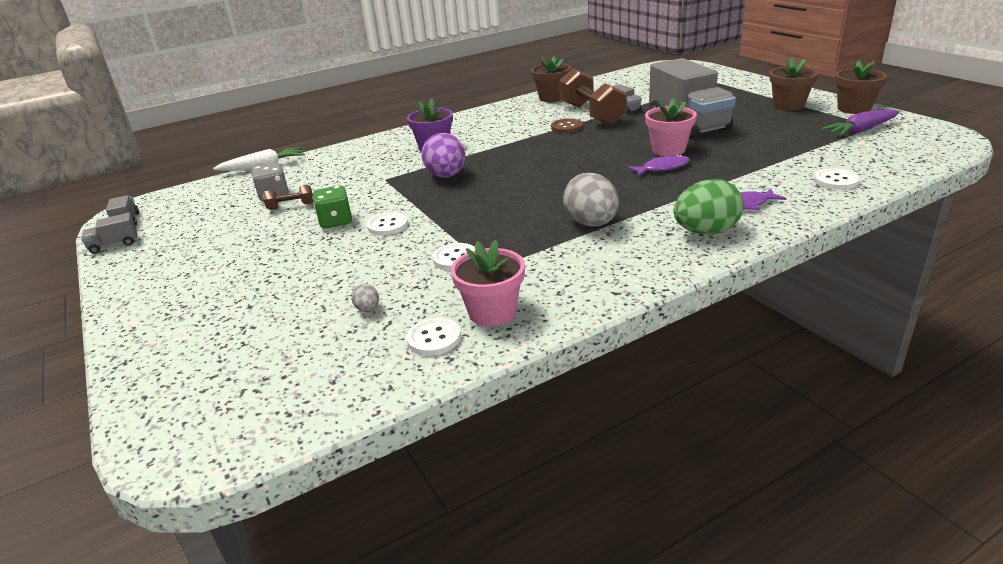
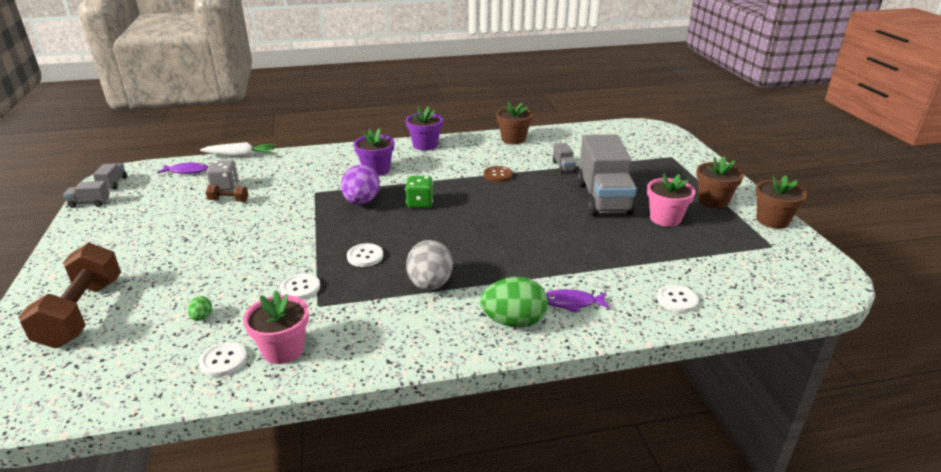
camera: 15 degrees right, 0 degrees up
green dice [313,185,352,229] -> green dice moved to [405,176,433,208]
grey egg [351,284,379,312] -> green egg [188,296,212,321]
white button [367,212,408,236] -> white button moved to [347,243,383,267]
brown dumbbell [559,68,627,125] -> brown dumbbell moved to [18,243,121,348]
purple fish [628,154,690,176] -> purple fish moved to [157,162,209,174]
pink flower pot [645,98,697,156] -> pink flower pot moved to [647,173,695,227]
purple carrot [821,109,900,136] -> none
none -> purple flower pot [406,106,443,151]

